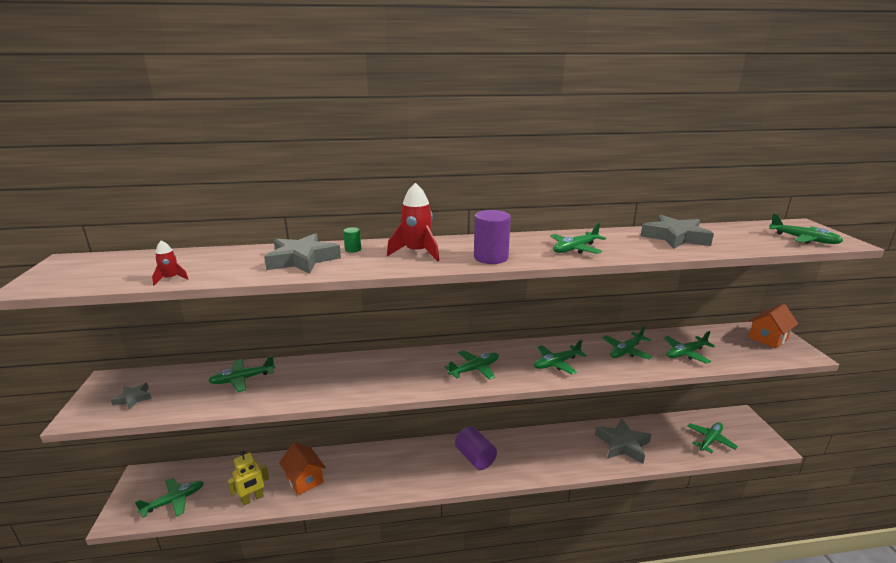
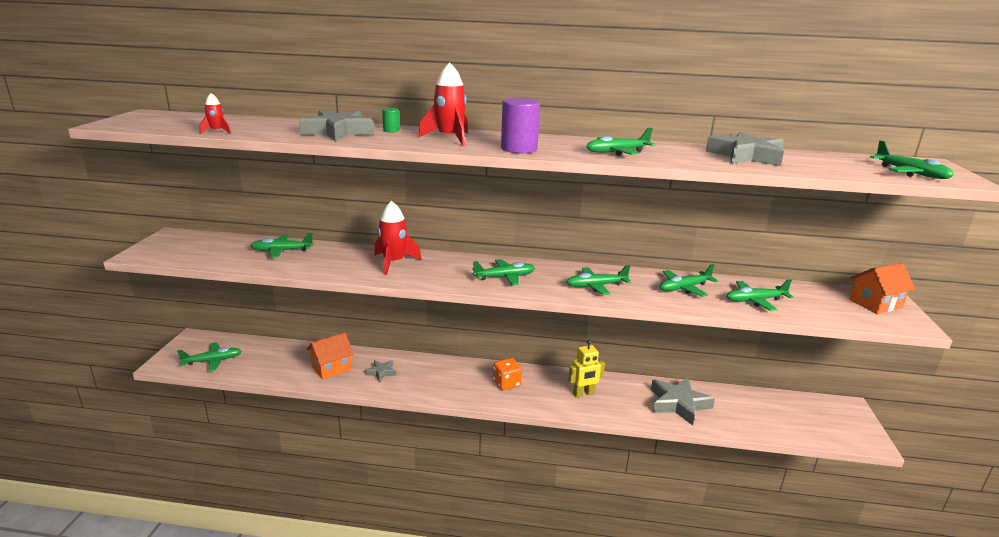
camera: 15 degrees right, 0 degrees up
grey star [111,383,152,410] -> grey star moved to [365,360,396,382]
yellow robot [227,450,269,506] -> yellow robot moved to [568,340,605,398]
orange house [279,443,326,495] -> orange house turned 75 degrees clockwise [307,332,354,379]
purple cylinder [455,426,497,470] -> orange dice [493,358,522,390]
green plane [687,422,738,453] -> none
none -> red rocket [374,201,422,275]

